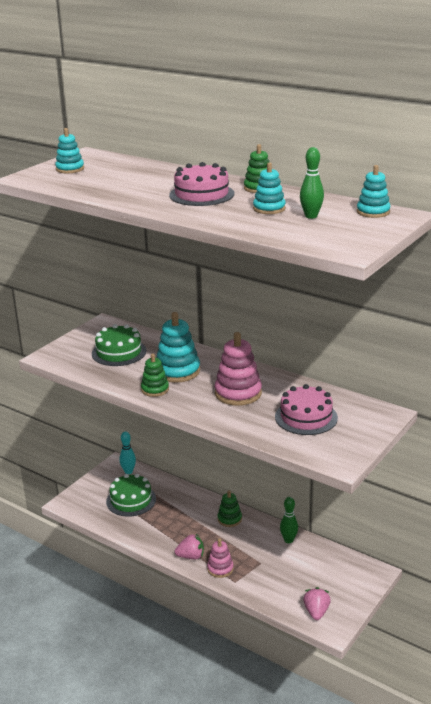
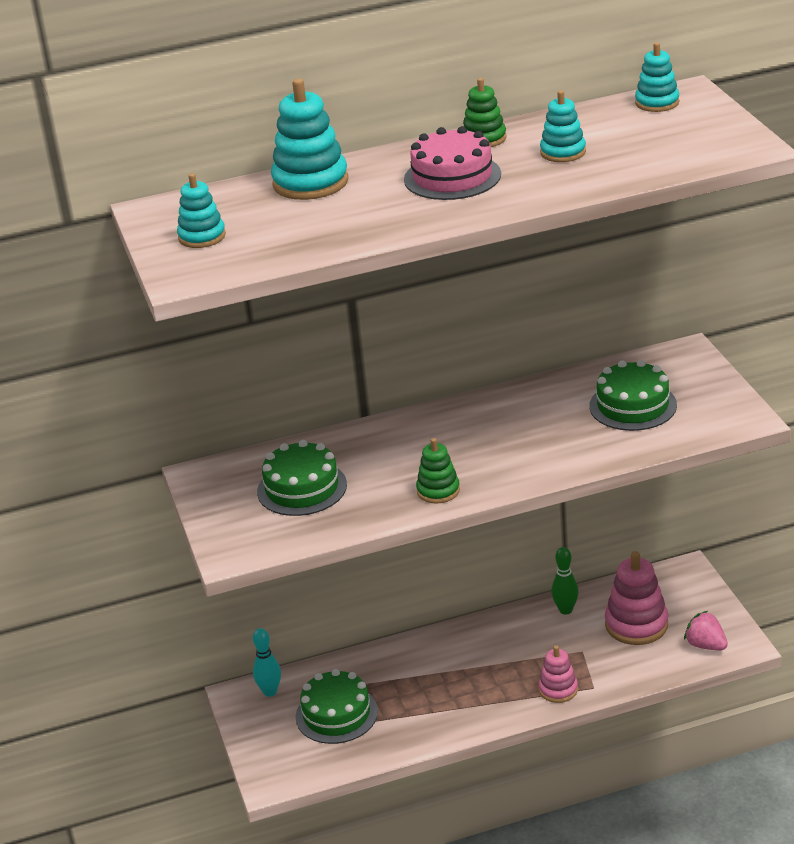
camera: 50 degrees left, 5 degrees up
turquoise stacking toy [157,312,200,382] -> turquoise stacking toy moved to [271,78,348,200]
pink strawberry [175,534,204,559] -> none
pink stacking toy [215,332,262,406] -> pink stacking toy moved to [605,551,668,645]
green stacking toy [217,490,242,527] -> none
pink cake [275,384,338,435] -> green cake [589,360,677,431]
green bowling pin [300,147,324,219] -> none

